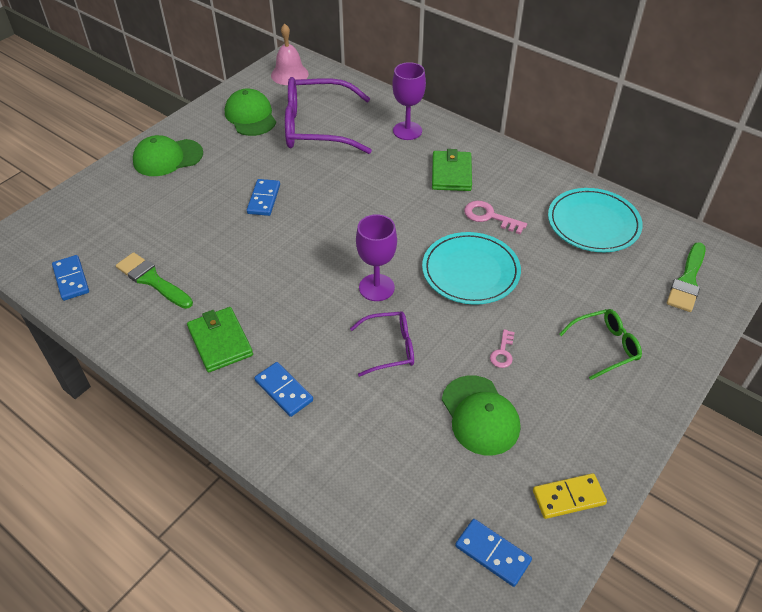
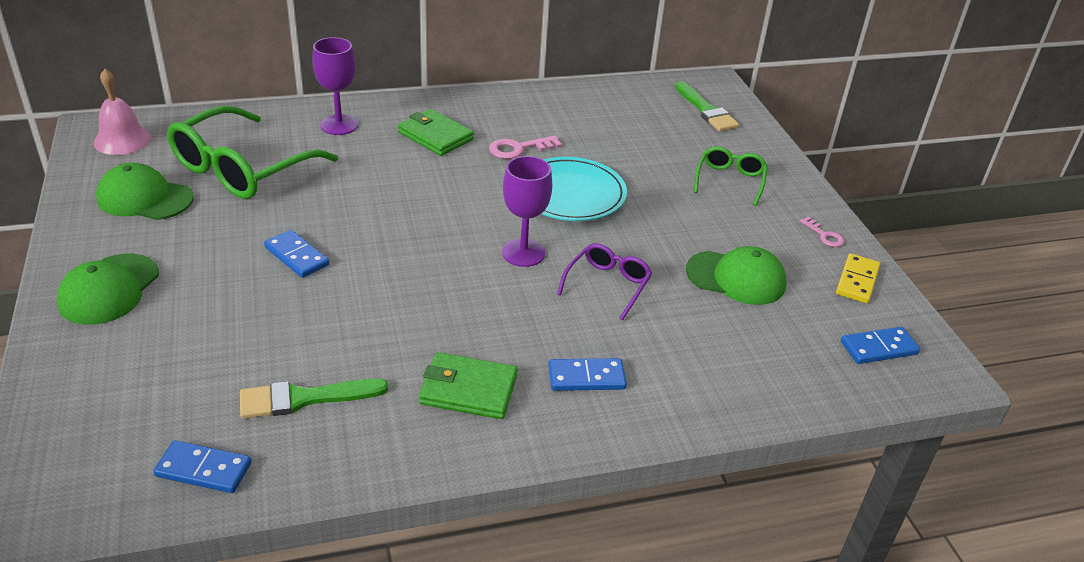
camera: 55 degrees left, 10 degrees down
purple glasses [285,77,372,154] -> green glasses [167,106,338,199]
pink key [490,329,515,368] -> pink key moved to [800,216,845,247]
turquoise plate [548,188,643,252] -> none

